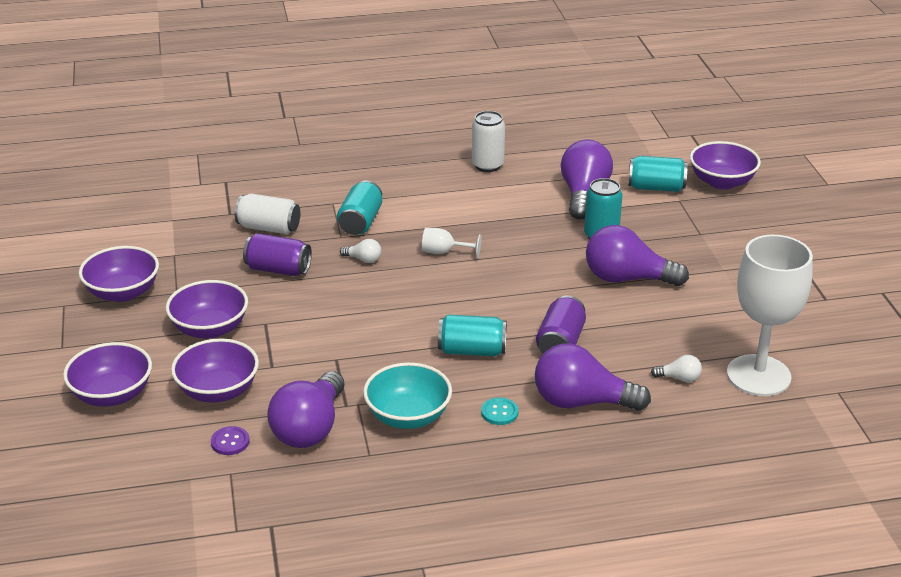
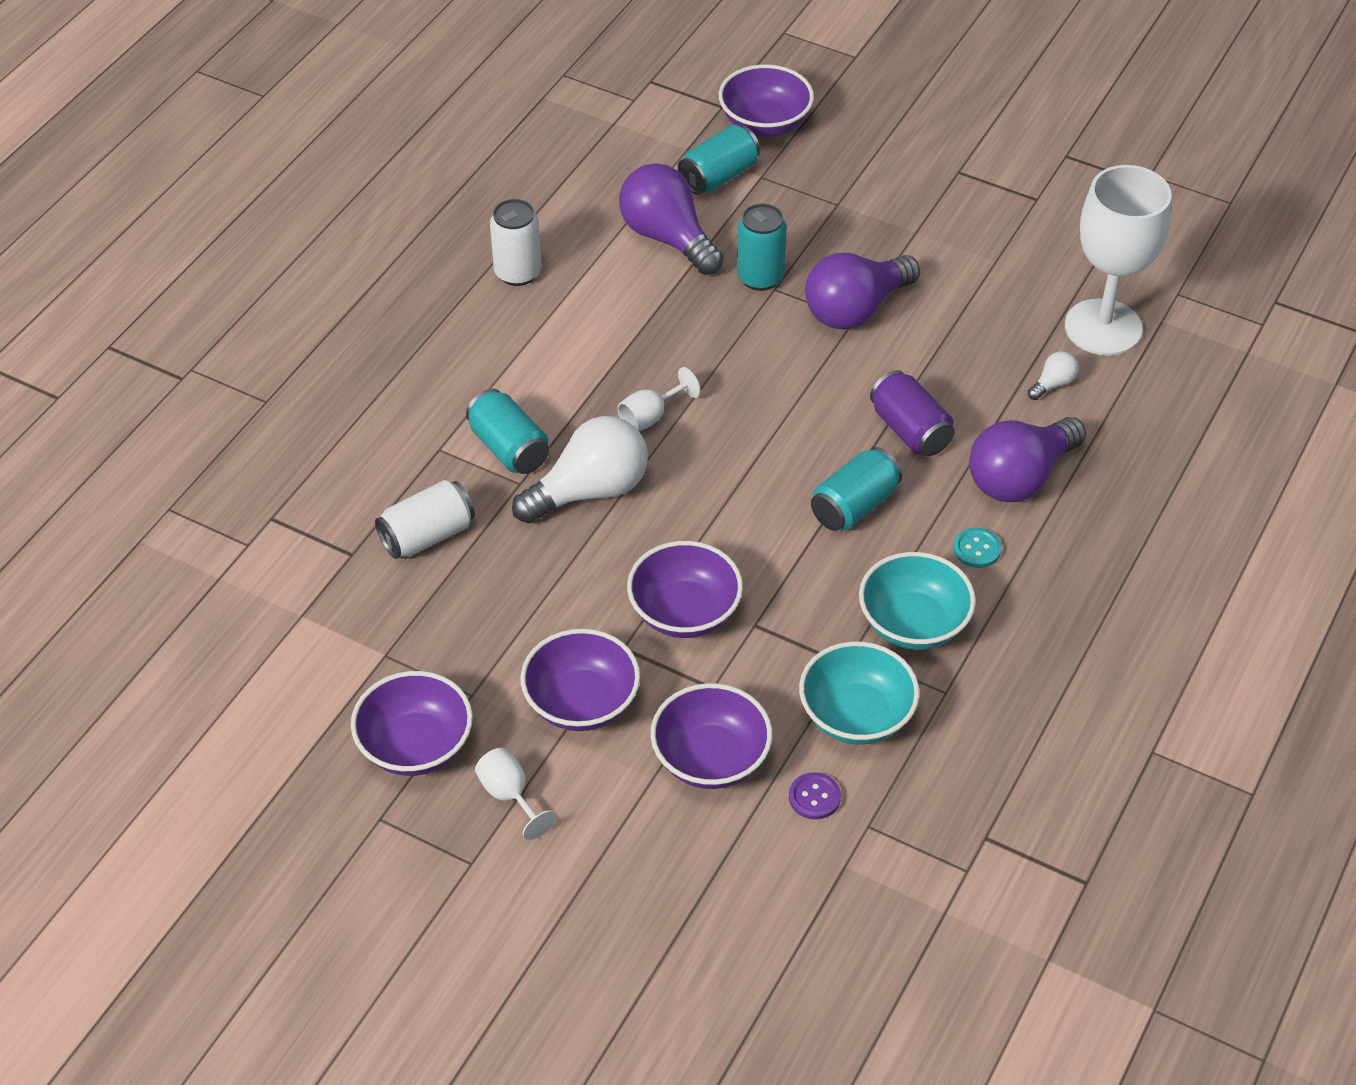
camera: 50 degrees left, 15 degrees up
purple bowl [63,342,152,407] -> purple bowl moved to [627,541,743,638]
purple can [243,233,312,276] -> none
purple light bulb [267,371,345,448] -> turquoise bowl [799,641,920,745]
white light bulb [340,239,381,263] -> white light bulb [512,416,648,523], size x2.29
none -> white goblet [475,748,557,840]

